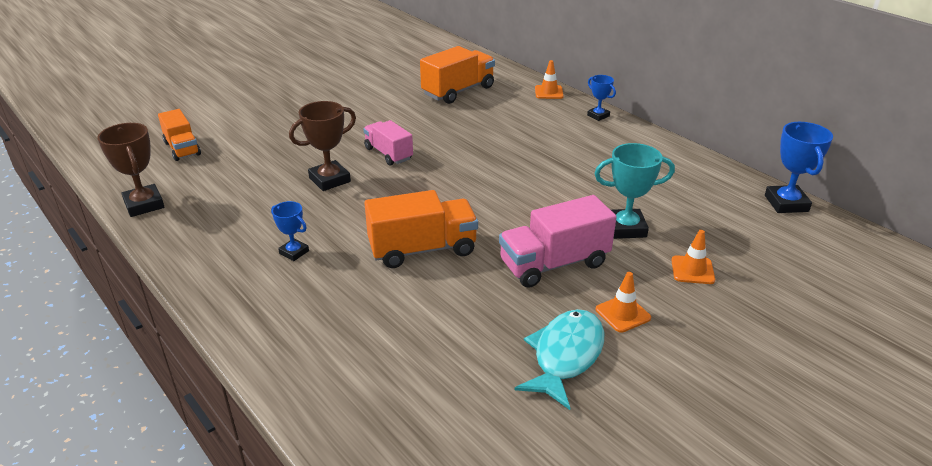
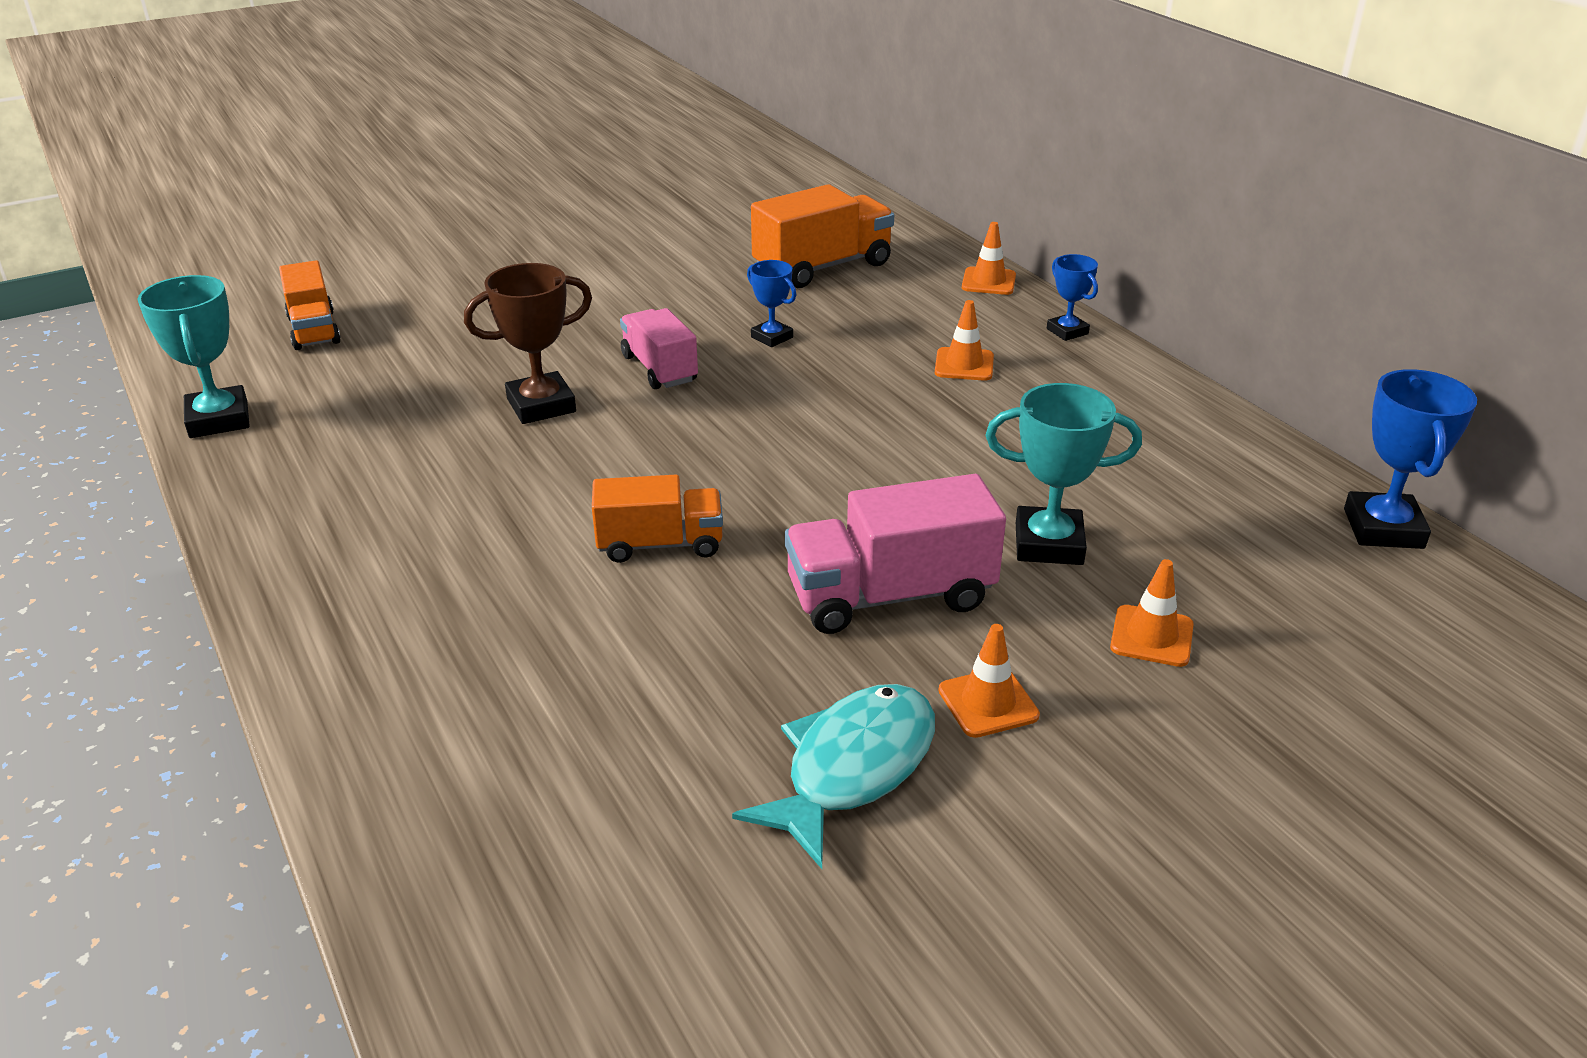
camera: 10 degrees right, 0 degrees up
brown trophy [97,123,164,217] -> turquoise trophy [137,275,250,438]
blue trophy [271,201,309,261] -> blue trophy moved to [747,260,796,347]
orange truck [364,190,478,268] -> orange truck [592,475,723,563], size x0.66
none -> orange traffic cone [935,300,994,381]

